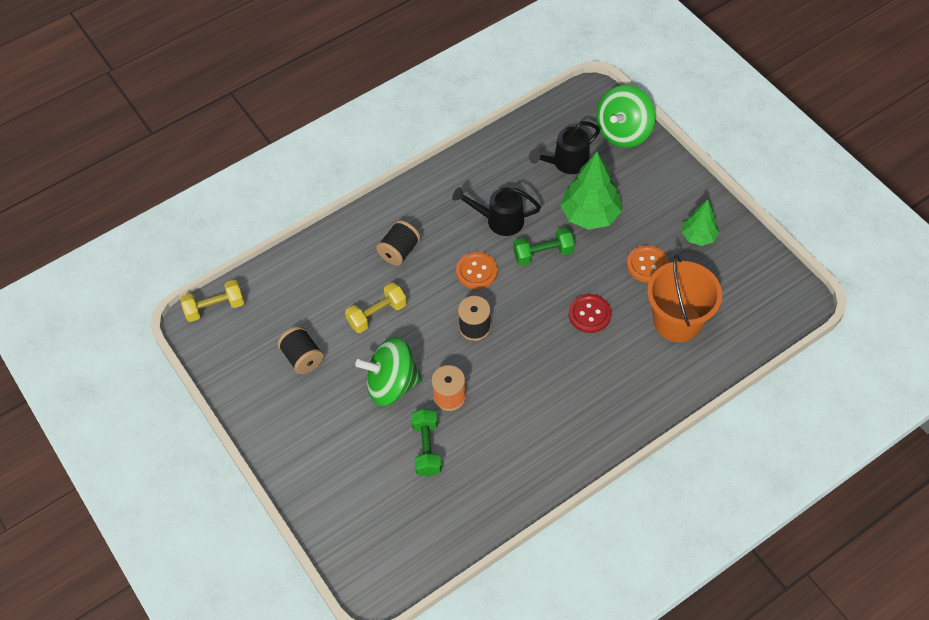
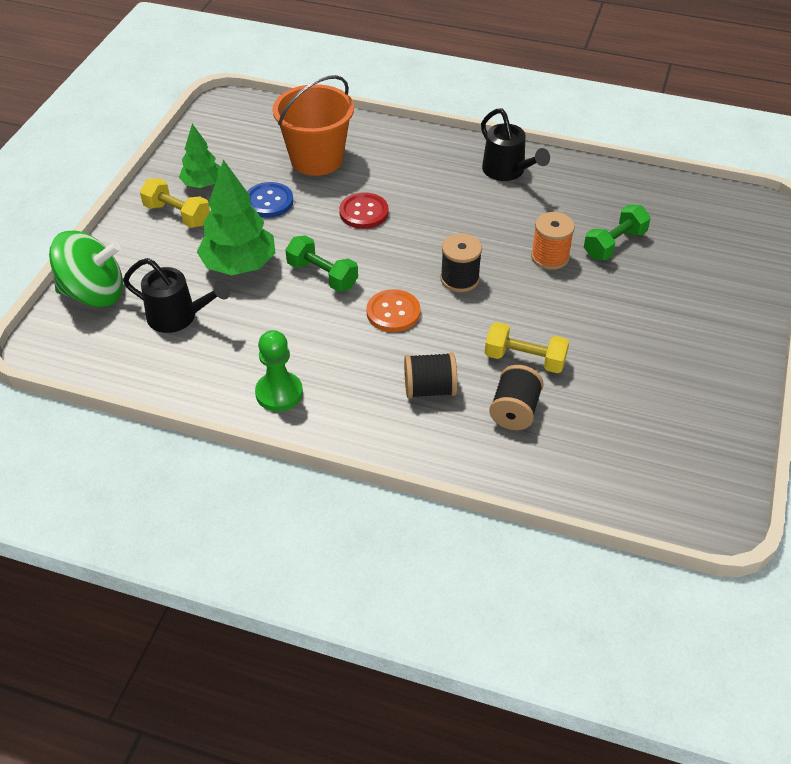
camera: 130 degrees left, 10 degrees down
yellow dumbbell [180,280,244,322] -> yellow dumbbell moved to [140,178,210,228]
black spool [277,326,324,374] -> black spool moved to [489,365,544,430]
green spinning top [355,337,422,406] -> none
black watering can [452,187,541,236] -> black watering can moved to [481,109,550,181]
orange button [627,245,669,283] -> blue button [247,182,293,218]
none -> green pawn [255,330,303,412]

